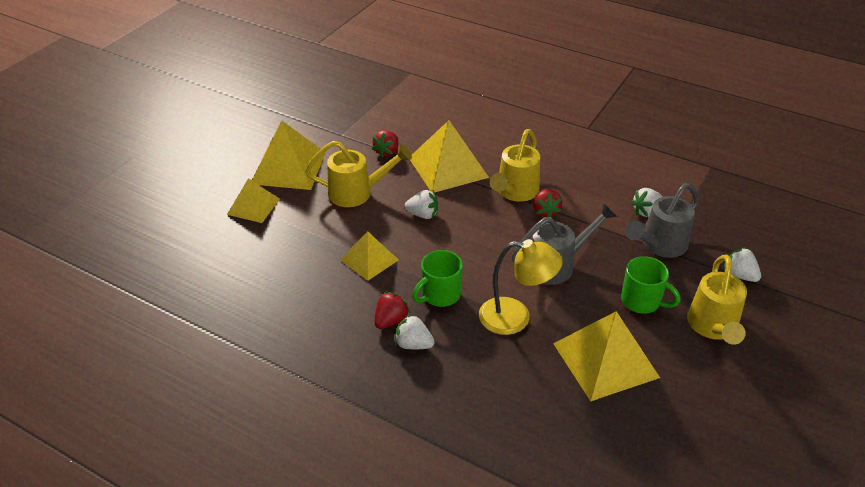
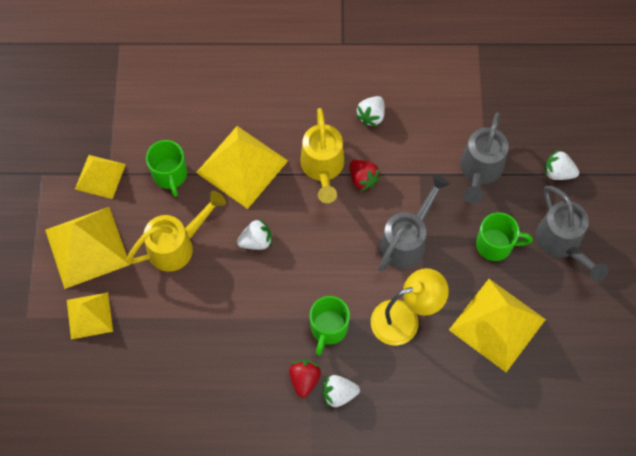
camera: 30 degrees left, 25 degrees up
yellow pyramid [341,231,399,281] -> yellow pyramid moved to [75,155,126,199]
red strawberry [372,130,398,158] -> green mug [146,140,187,197]
white strawberry [631,188,663,217] -> white strawberry moved to [355,96,385,127]
yellow watering can [687,255,747,345] -> grey watering can [536,186,609,281]

